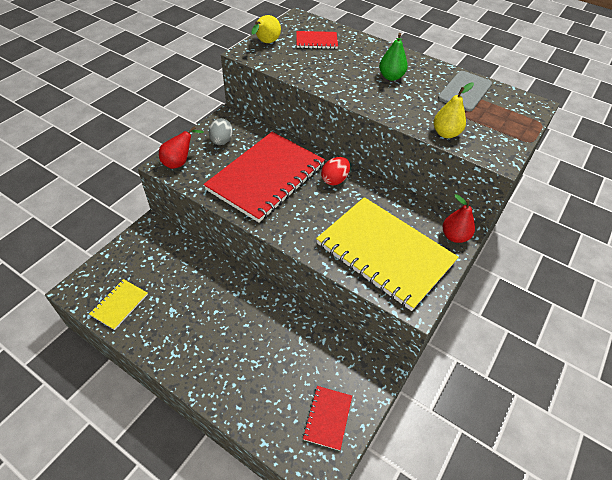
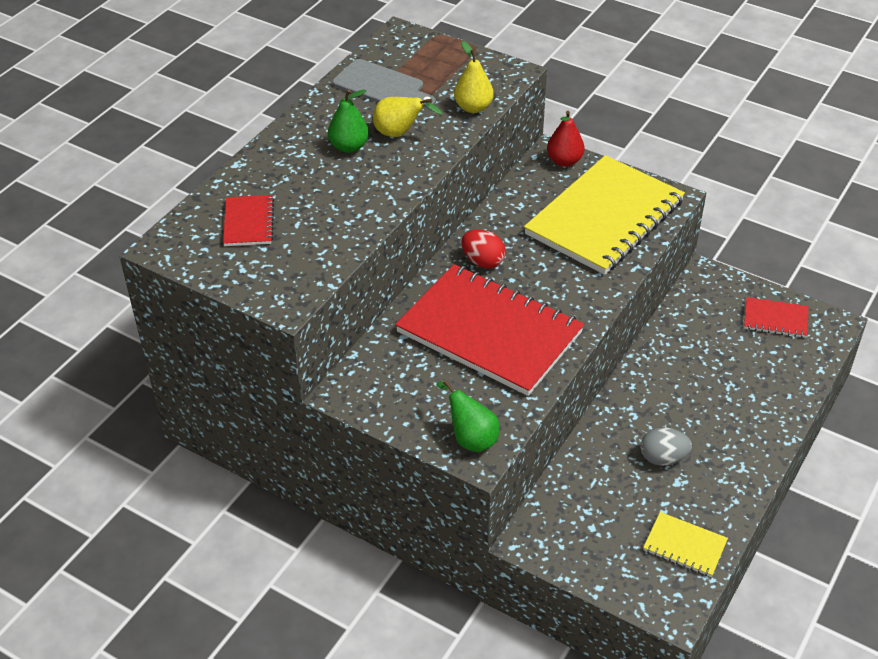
camera: 90 degrees left, 5 degrees down
red pear [159,127,203,169] -> green pear [436,380,499,452]
grey egg [209,118,233,145] -> grey egg moved to [641,428,692,466]
yellow pear [251,15,281,43] -> yellow pear moved to [373,97,442,137]

